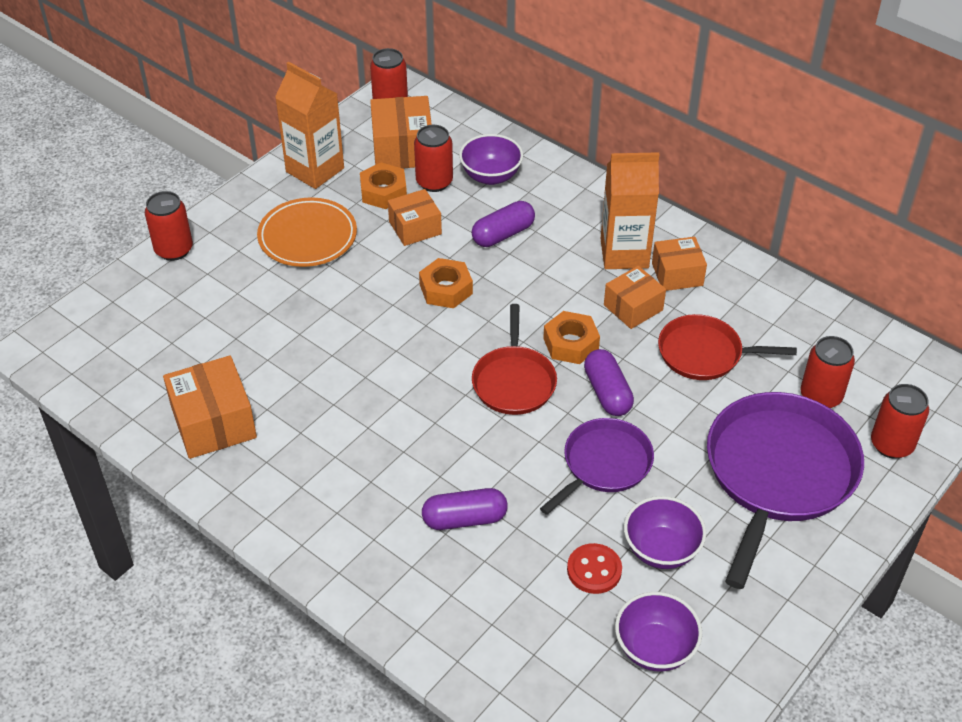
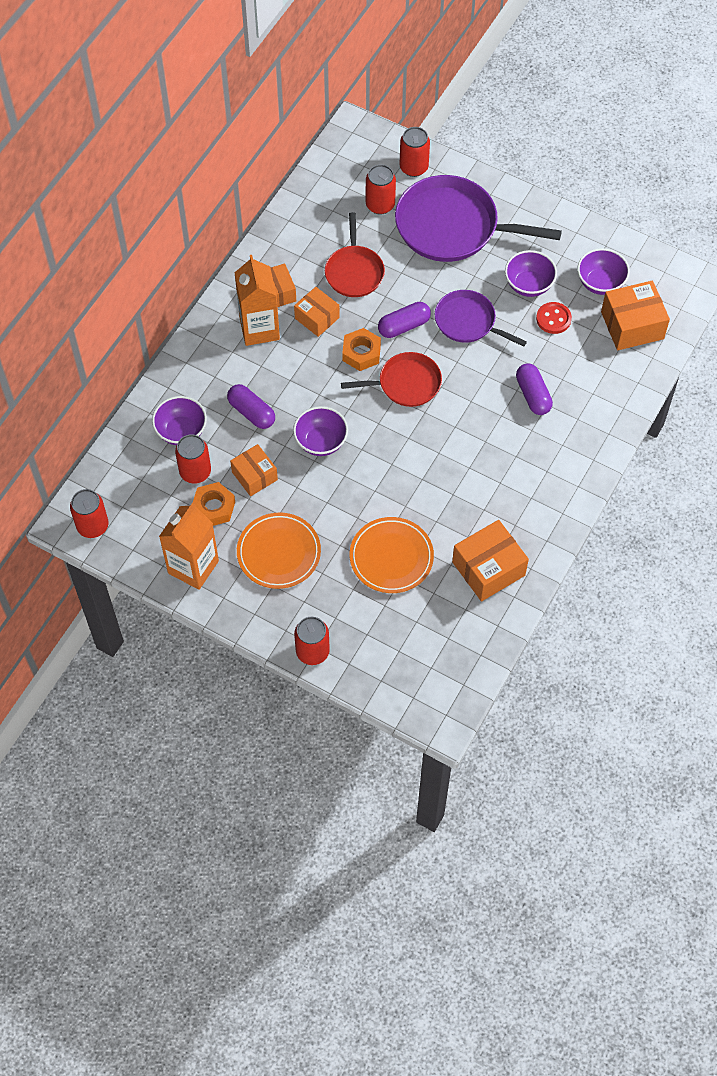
camera: 100 degrees left, 15 degrees up
orange box [370,96,432,169] -> orange box moved to [601,281,670,350]
orange nut [419,258,473,308] -> purple bowl [293,406,348,456]
none -> orange plate [350,517,434,593]

